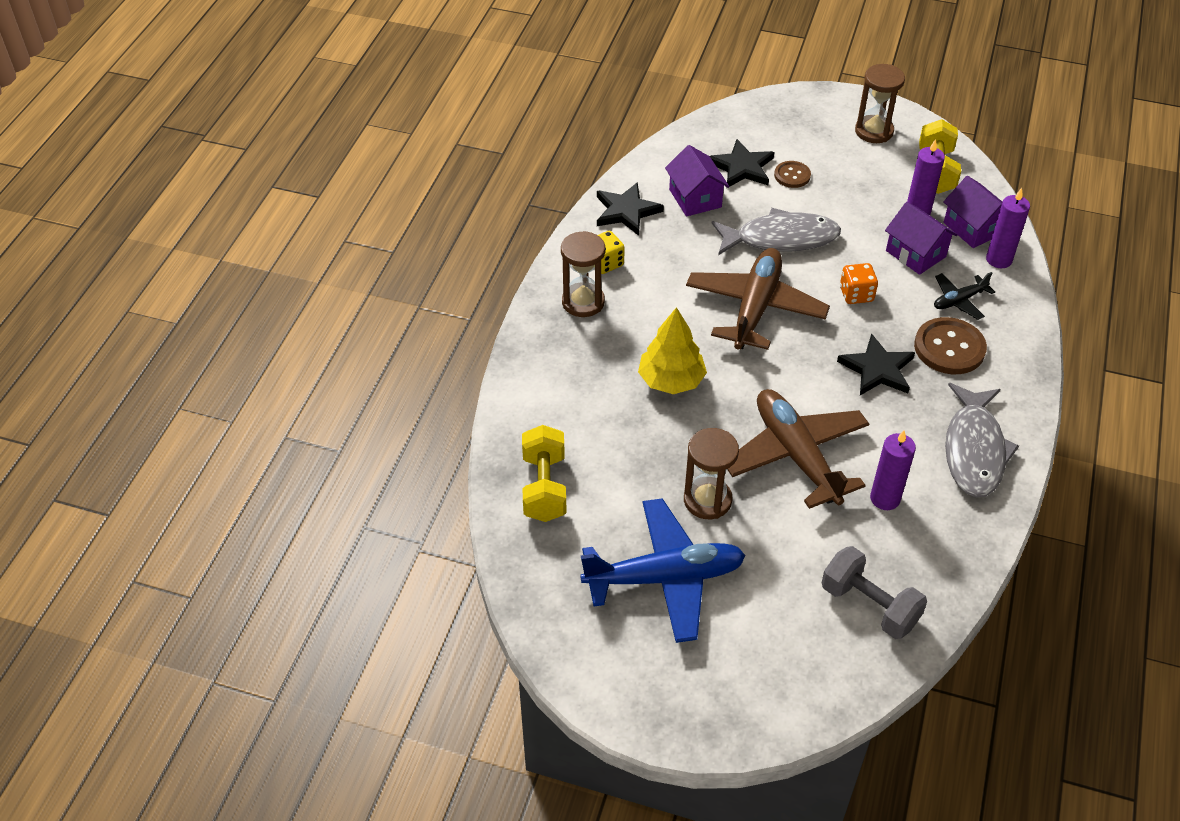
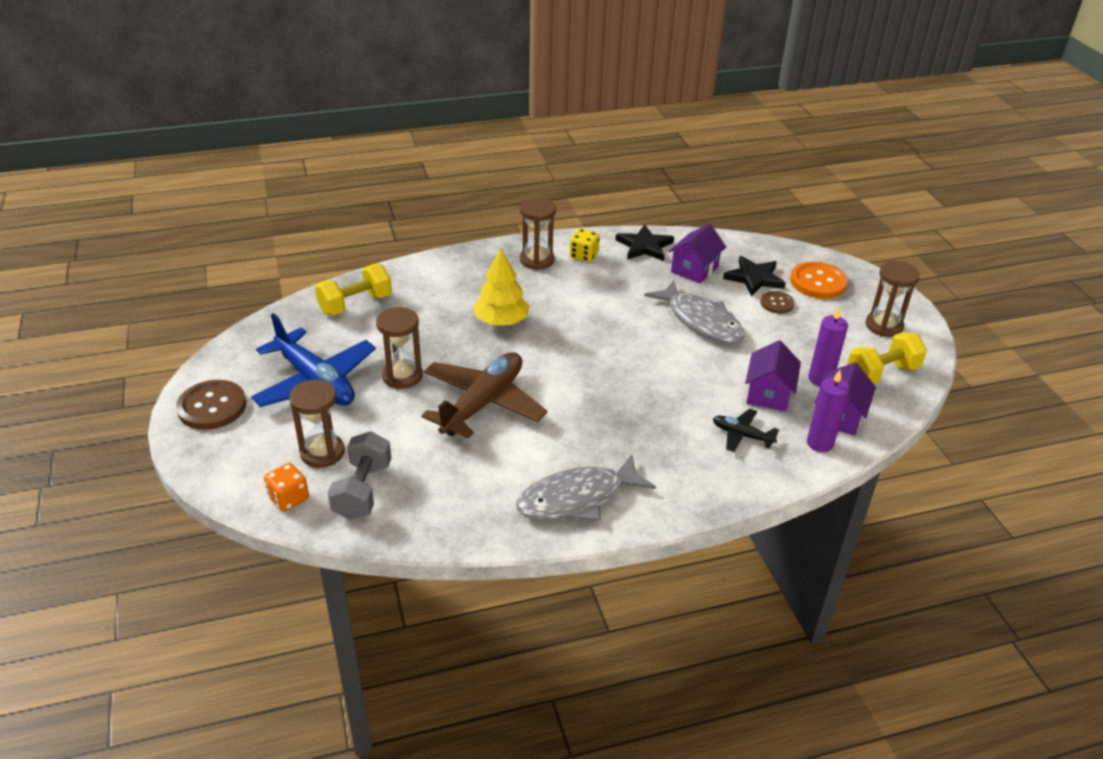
camera: 55 degrees right, 10 degrees down
brown plane [686,248,830,350] -> none
black star [837,333,915,395] -> none
orange dice [840,263,878,304] -> orange dice moved to [264,463,309,512]
purple candle [870,430,916,510] -> none
brown button [914,317,987,374] -> brown button moved to [176,380,246,430]
none -> brown hourglass [289,380,345,468]
none -> orange button [790,261,848,299]

